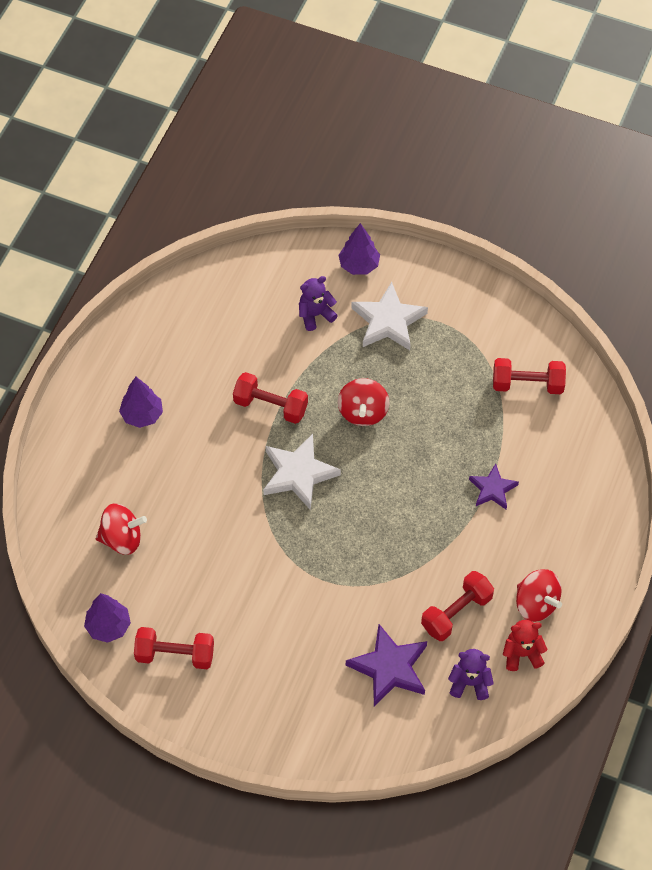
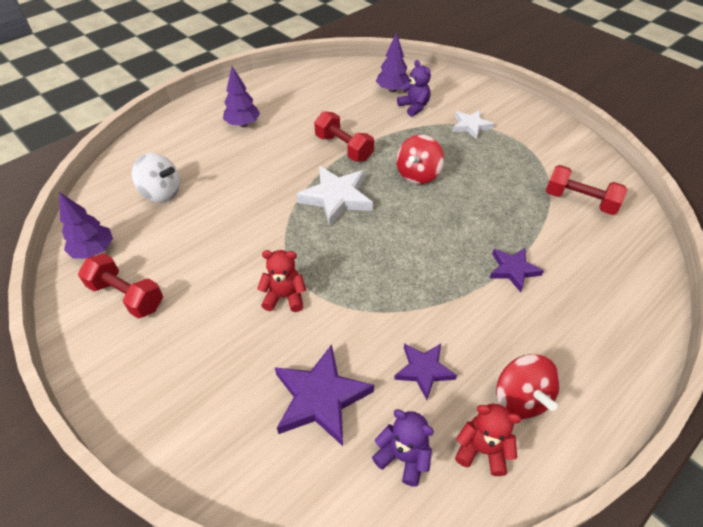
camera: 25 degrees right, 10 degrees down
red spinning top [96,504,147,555] -> white spinning top [132,153,180,202]
purple teddy bear [299,276,338,331] -> purple teddy bear turned 60 degrees clockwise [397,60,431,117]
purple tree [339,223,380,275] -> purple tree moved to [376,32,409,92]
white star [352,282,428,350] -> white star [453,110,494,140], size x0.62
red dumbbell [421,571,494,641] -> purple star [394,343,457,400]
none -> red teddy bear [257,250,306,312]

